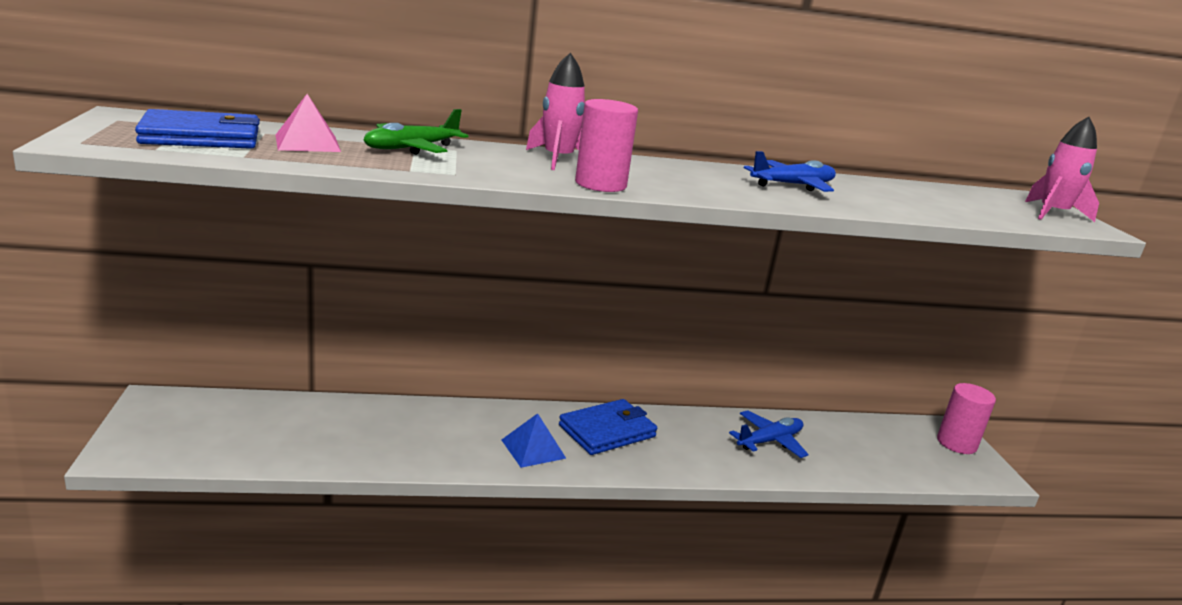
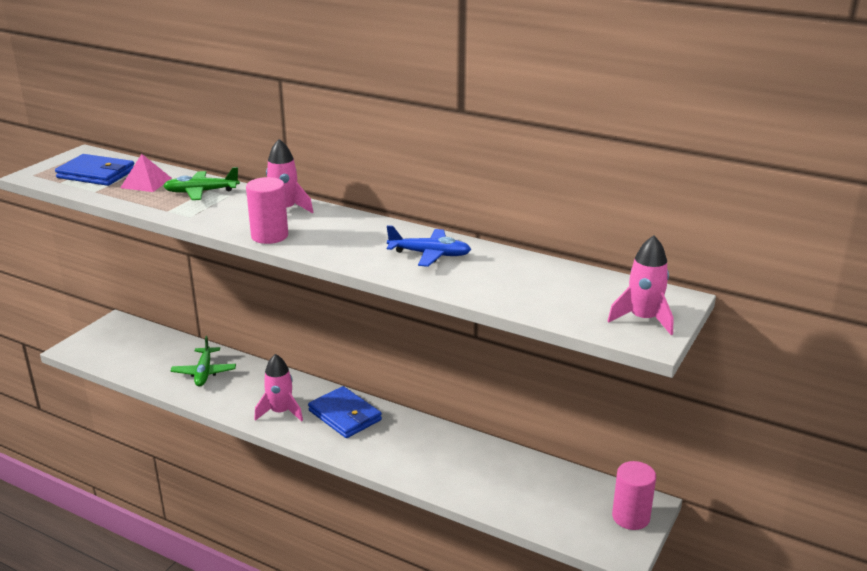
camera: 40 degrees right, 5 degrees up
blue pyramid [502,413,566,468] -> pink rocket [254,354,303,421]
blue wallet [559,399,657,455] -> blue wallet turned 45 degrees clockwise [308,386,382,438]
blue plane [729,410,809,458] -> none
none -> green plane [171,336,236,387]

